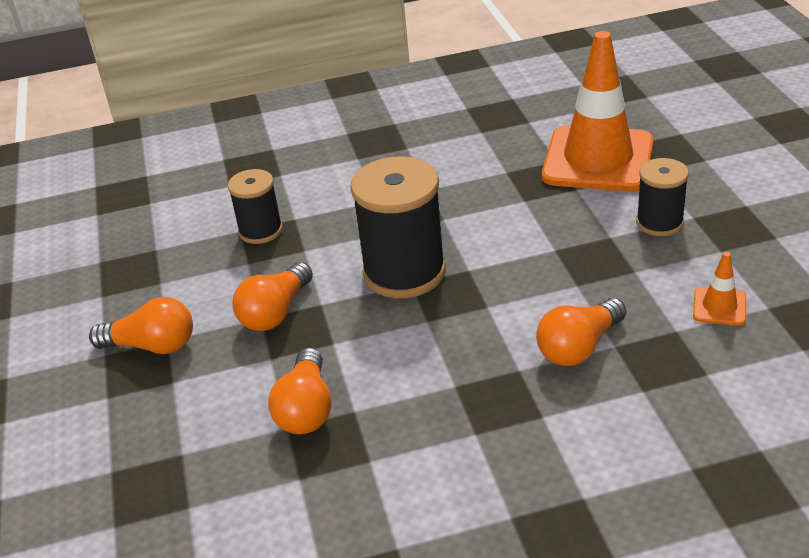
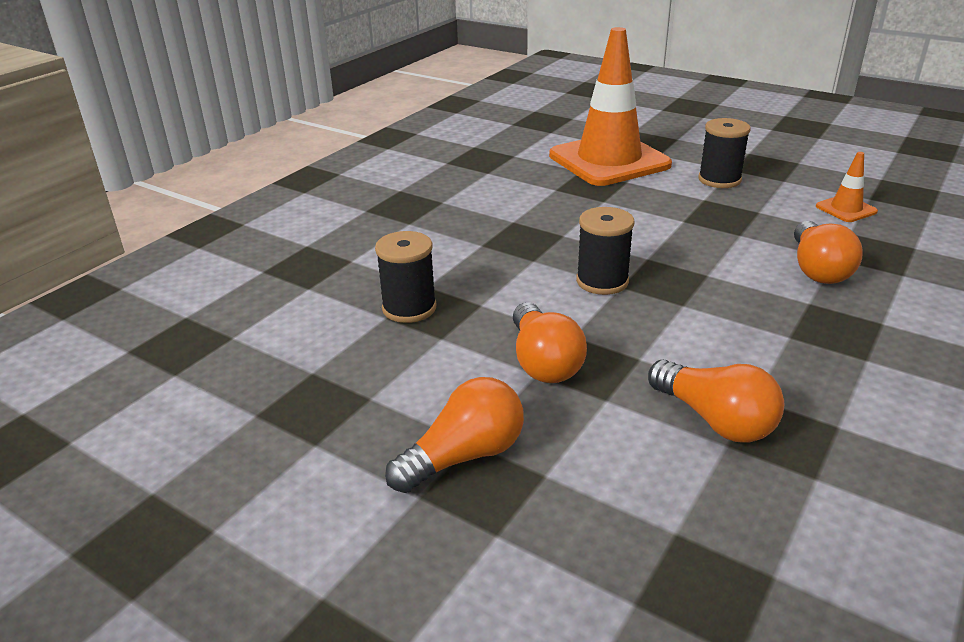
camera: 45 degrees left, 5 degrees down
black spool [350,156,446,298] -> black spool [576,207,634,295], size x0.57

